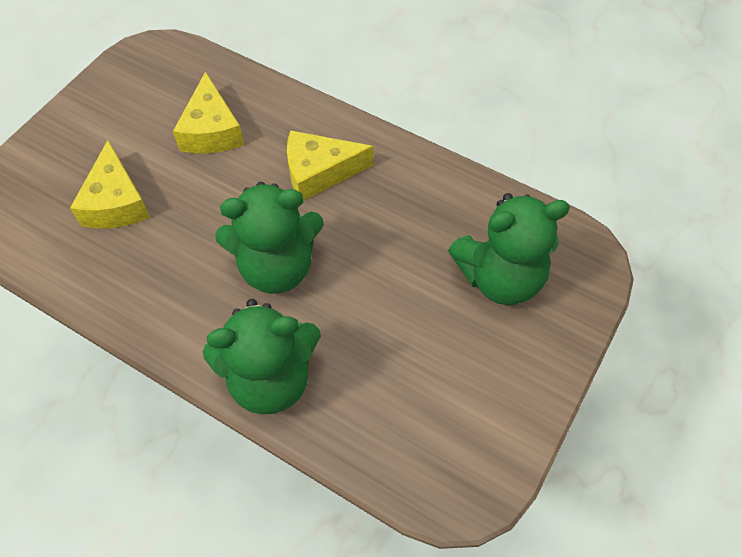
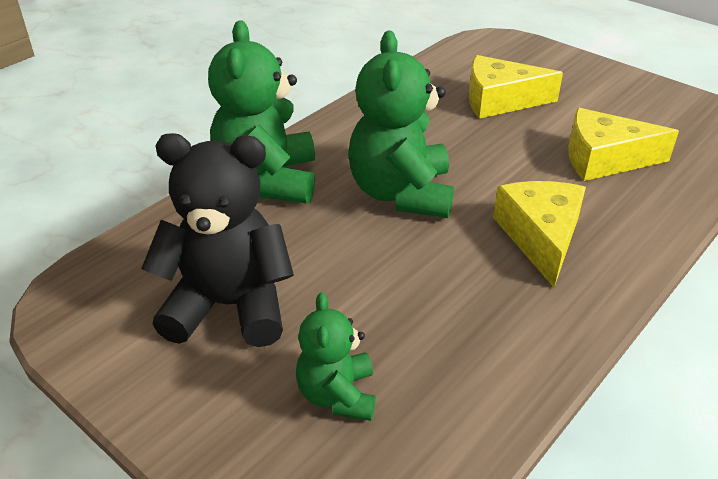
camera: 100 degrees right, 20 degrees down
green teddy bear [448,193,570,305] -> green teddy bear [296,292,376,421], size x0.56
none -> black teddy bear [141,133,294,347]

